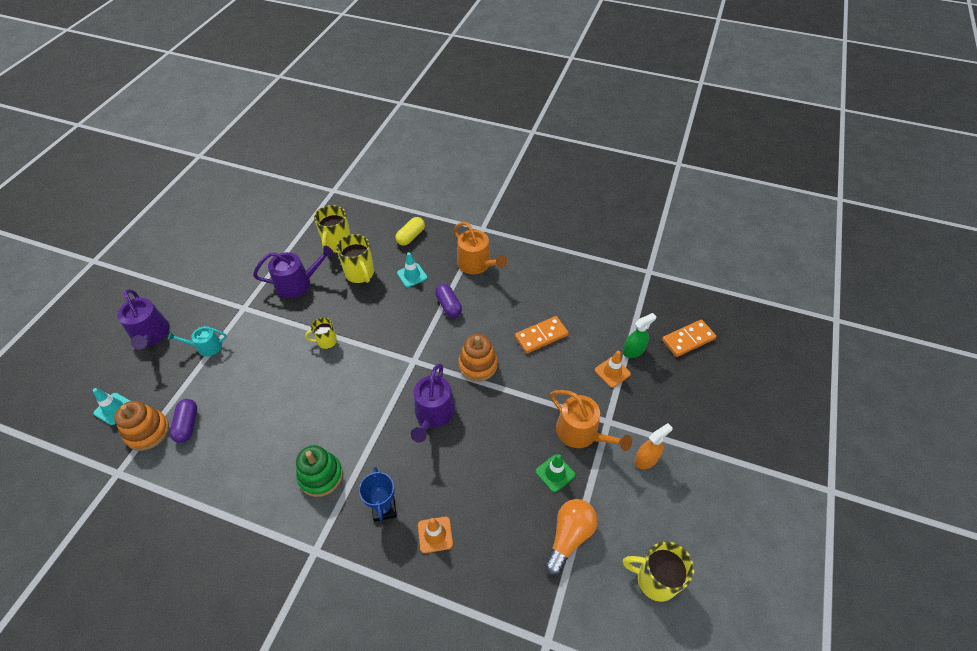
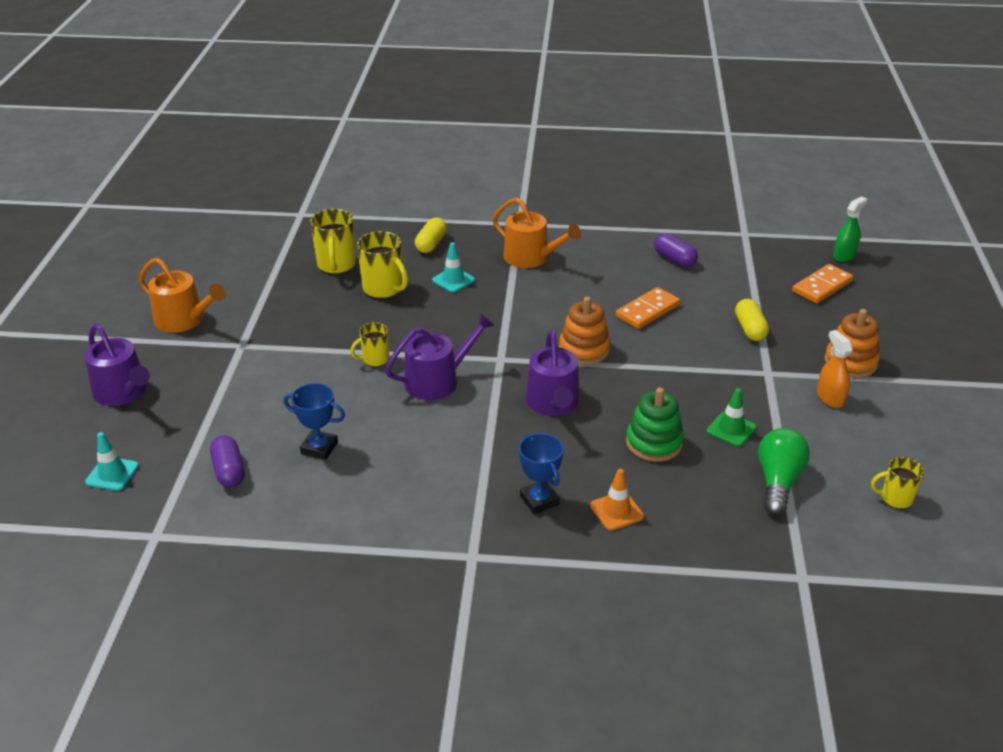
camera: 15 degrees left, 15 degrees down
orange stacking toy [114,401,169,451] -> orange stacking toy moved to [825,309,880,378]
turquoise watering can [168,326,227,356] -> none
purple watering can [253,246,334,298] -> purple watering can moved to [385,313,495,400]
green stacking toy [296,445,343,497] -> green stacking toy moved to [626,387,684,462]
purple capsule [435,284,462,318] -> purple capsule moved to [654,233,698,267]
orange light bulb [544,499,598,575] -> green light bulb [758,428,810,515]
orange watering can [550,390,632,451] -> orange watering can moved to [139,258,226,333]
orange traffic cone [595,351,631,388] -> yellow capsule [735,299,769,341]
green spray bottle [623,313,656,358] -> green spray bottle moved to [833,197,867,262]
yellow mug [623,541,694,602] -> yellow mug [871,457,924,509], size x0.61
orange spray bottle [634,423,673,469] -> orange spray bottle turned 60 degrees counterclockwise [817,330,853,408]
none -> blue trophy [284,383,345,460]

